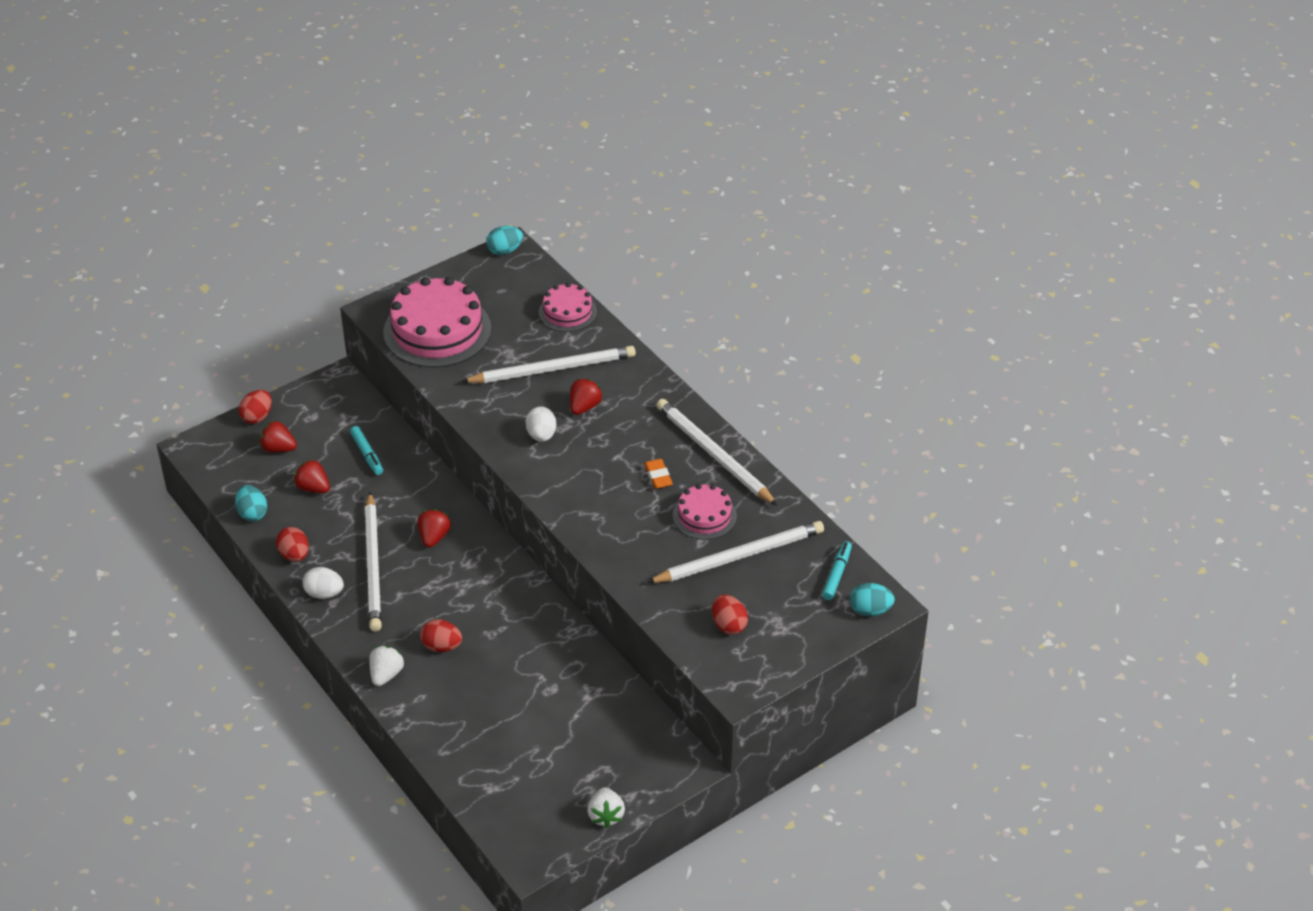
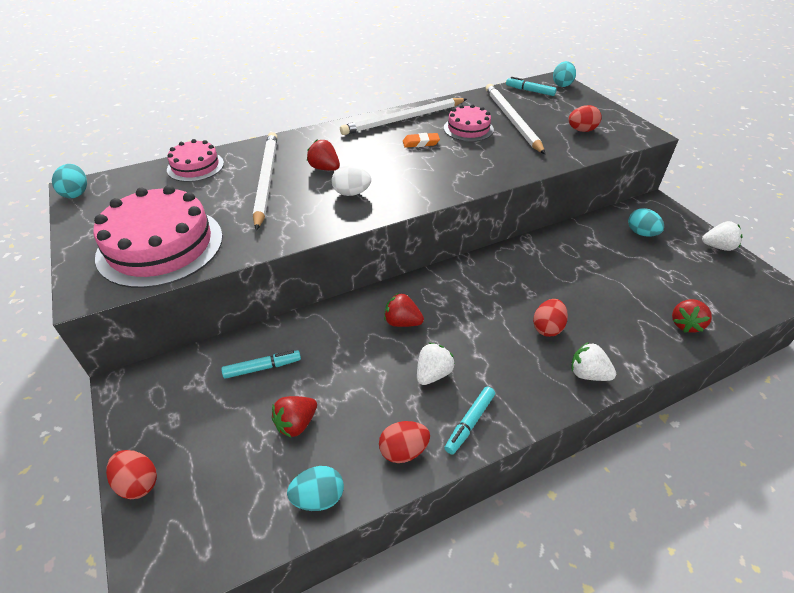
camera: 80 degrees left, 0 degrees up
red strawberry [260,421,297,452] -> red strawberry moved to [672,299,712,333]
white egg [302,567,344,599] -> turquoise marker [444,387,495,454]
white pencil [365,492,382,631] -> white strawberry [417,342,455,385]
none -> turquoise egg [628,208,664,237]

